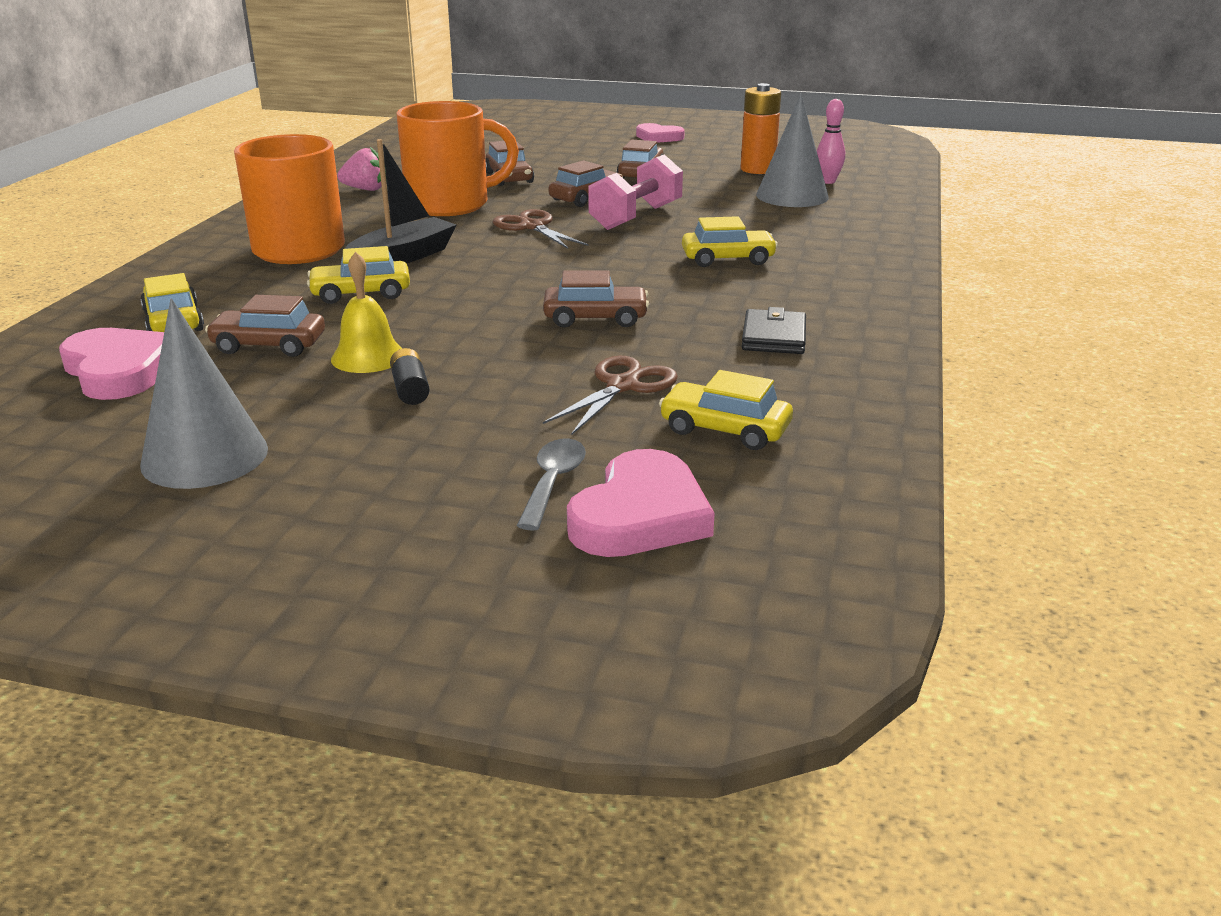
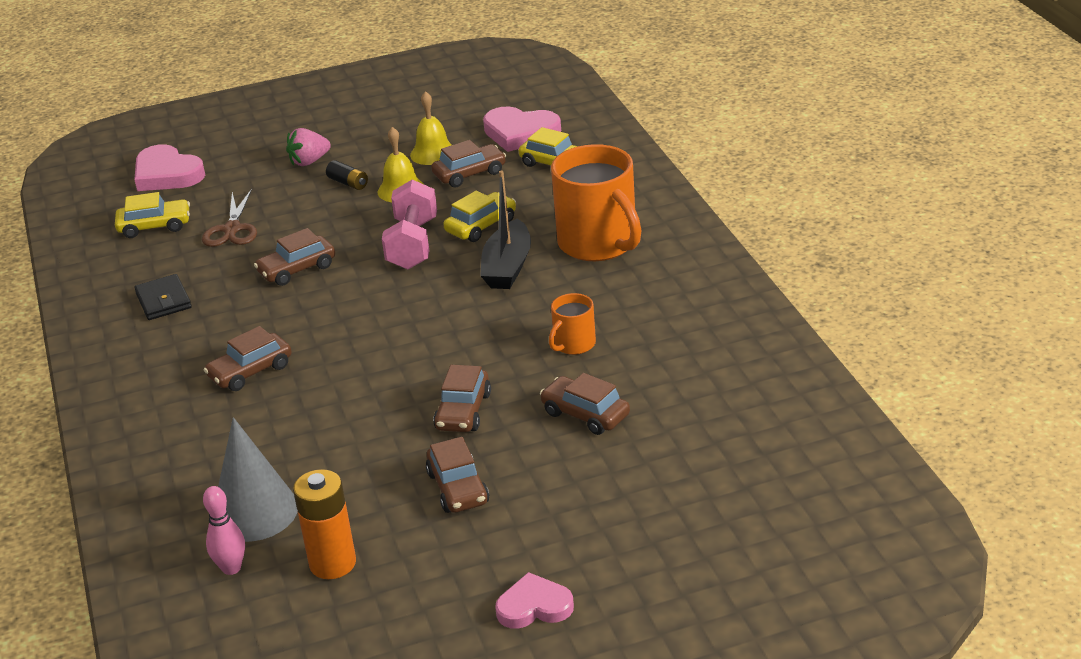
camera: 150 degrees right, 5 degrees up
grey cone [140,298,268,489] -> none
pink strawberry [337,147,386,191] -> pink strawberry moved to [286,128,331,166]
orange mug [396,101,519,216] -> orange mug [549,293,596,355], size x0.48
brown scissors [493,209,588,249] -> none
grey spoon [517,439,586,531] -> none
pink heart [567,449,715,557] -> pink heart turned 45 degrees counterclockwise [134,144,205,191]
pink dumbbell [588,154,683,230] -> pink dumbbell moved to [382,180,437,270]
yellow car [682,216,778,267] -> brown car [204,326,292,391]
none -> yellow bell [410,91,452,165]

